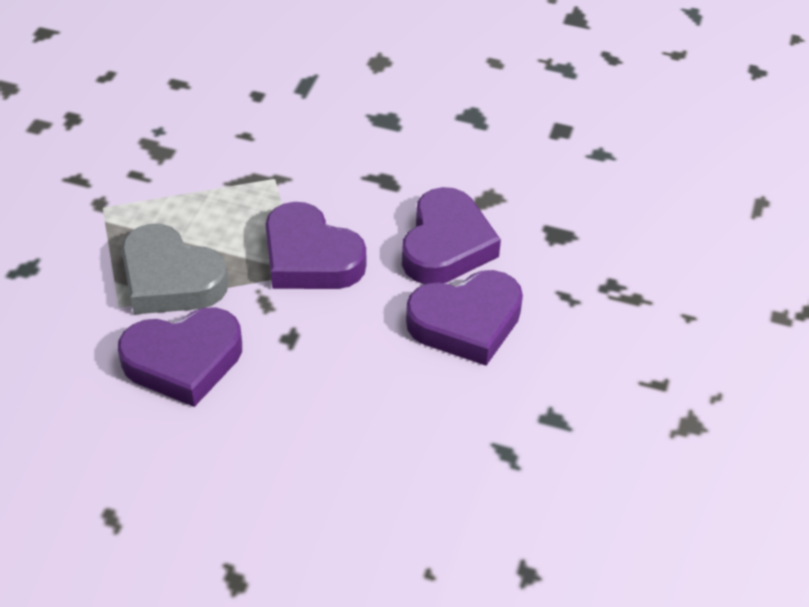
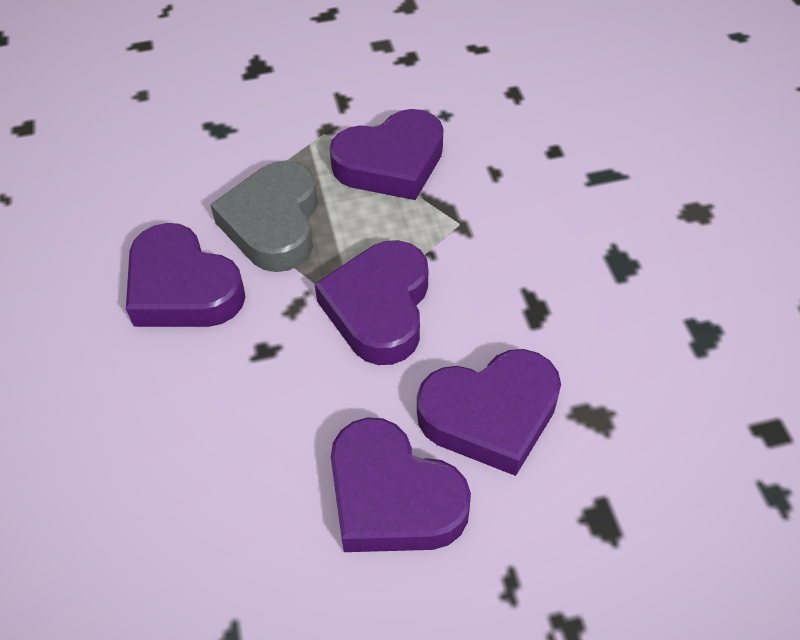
camera: 60 degrees right, 5 degrees up
none -> purple heart [330,109,443,200]

